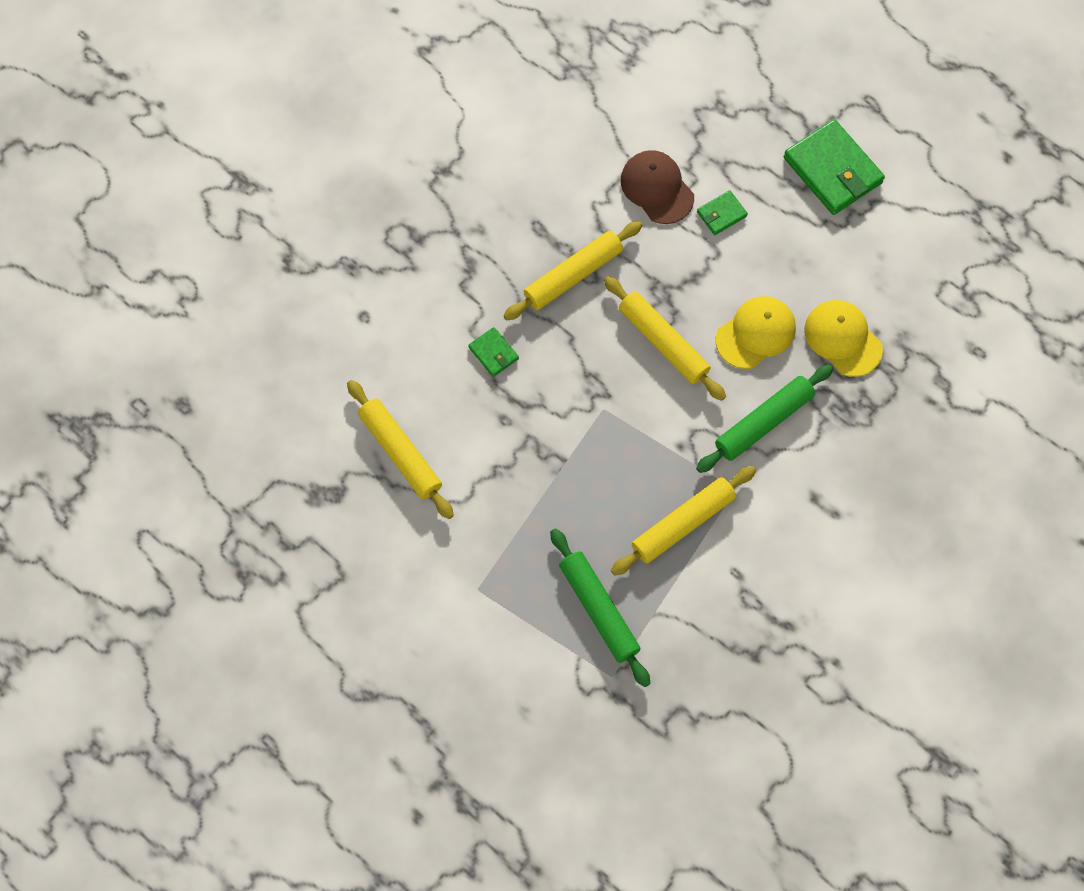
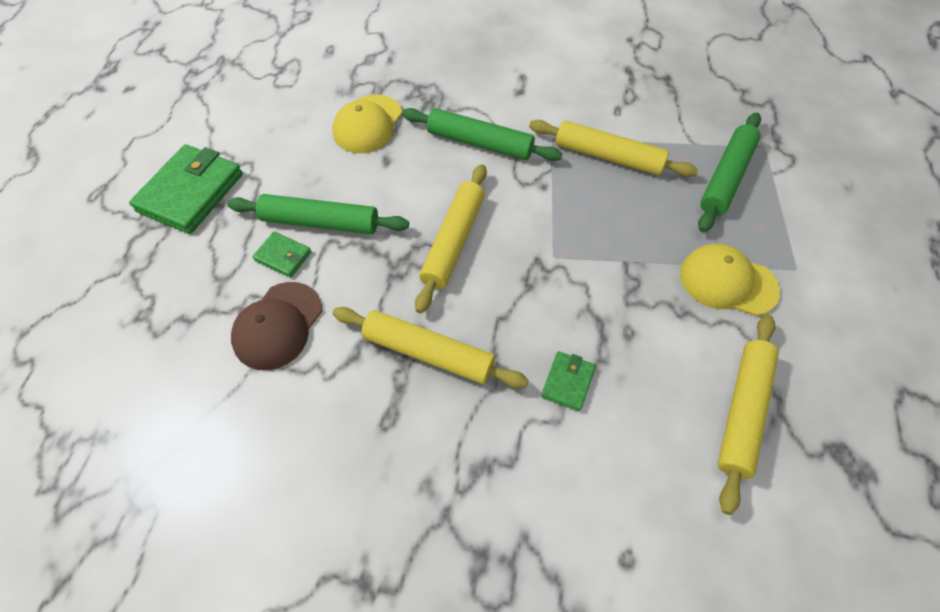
camera: 120 degrees left, 10 degrees down
yellow cap [716,296,796,369] -> yellow cap moved to [680,244,780,316]
none -> green rolling pin [227,194,409,234]

